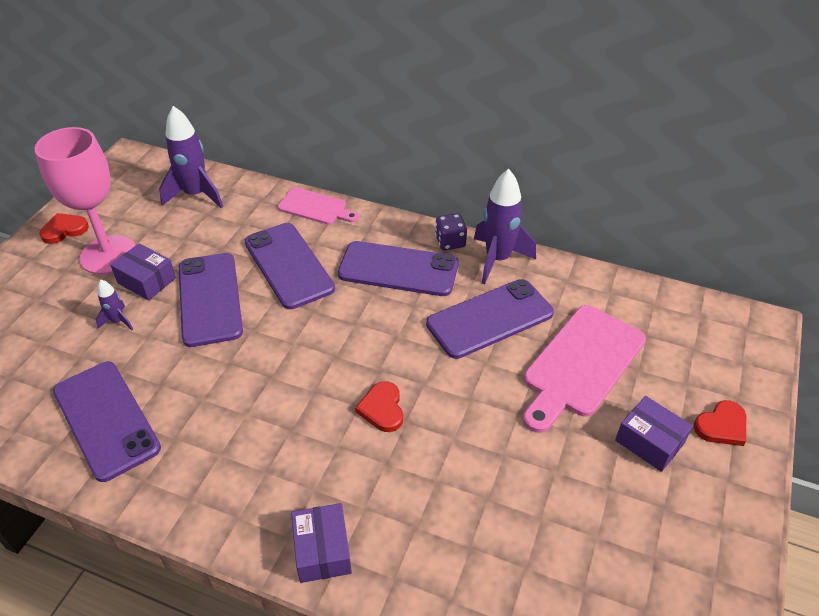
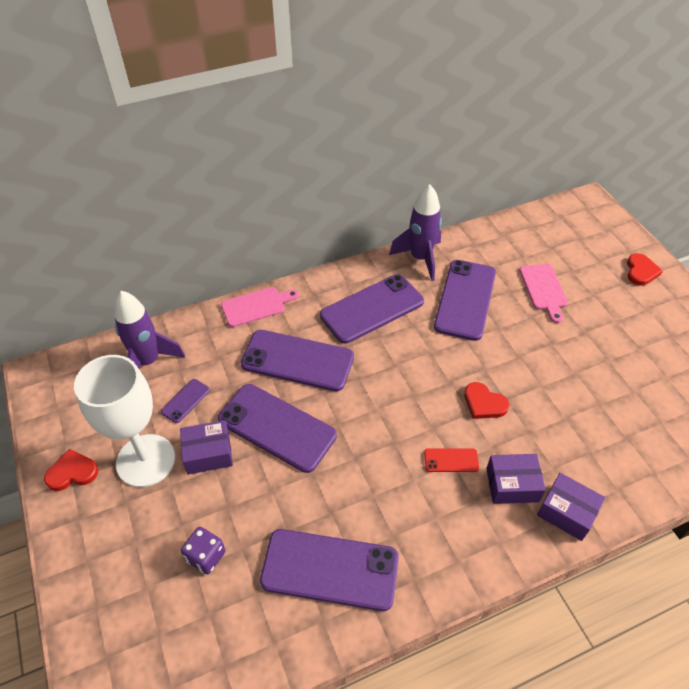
camera: 45 degrees left, 5 degrees up
pink goblet [35,127,136,275] -> white goblet [74,355,175,487]
red heart [40,213,89,244] -> red heart turned 60 degrees clockwise [44,449,98,491]
purple rocket [96,280,133,330] -> none
purple dice [435,213,467,250] -> purple dice moved to [181,527,225,574]
pink cutting board [523,305,646,433] -> pink cutting board [519,264,568,323], size x0.59
purple box [615,396,693,472] -> purple box moved to [486,454,546,504]
none -> purple phone [161,379,210,423]
none -> red phone [424,448,479,472]

